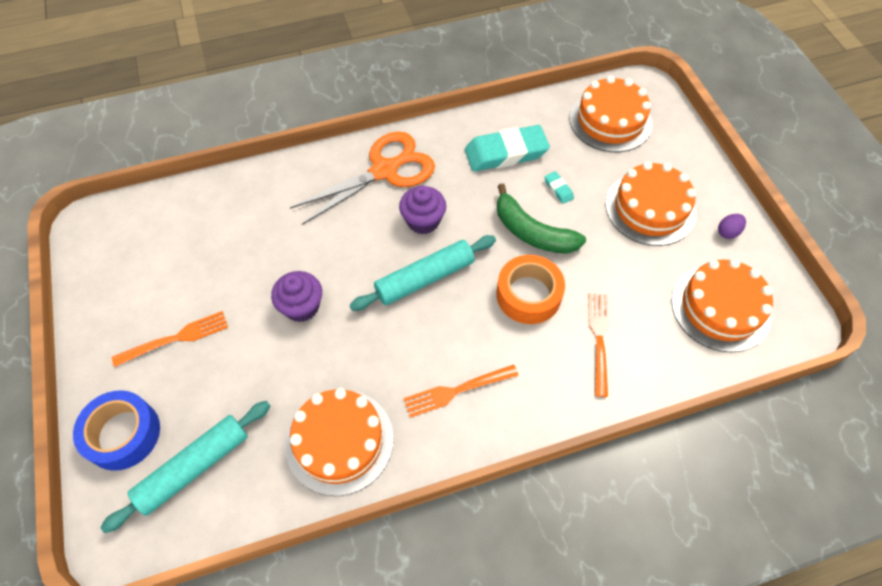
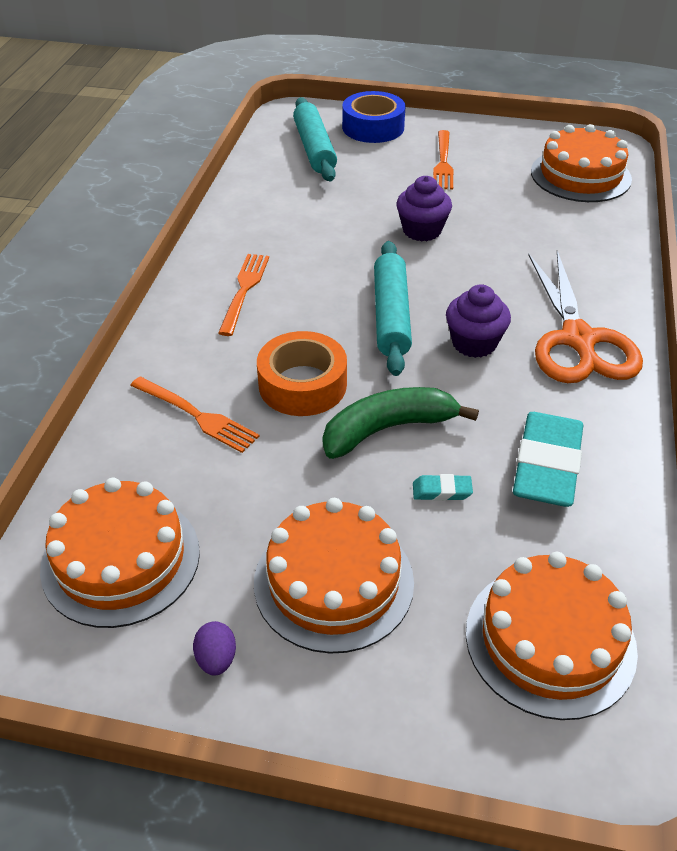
camera: 120 degrees right, 15 degrees down
orange cake [285,388,393,496] -> orange cake moved to [531,124,632,202]

